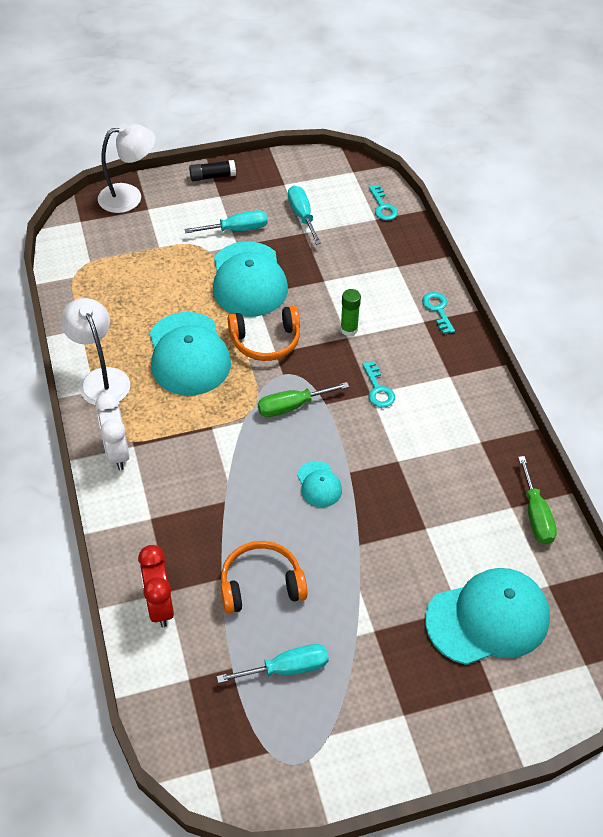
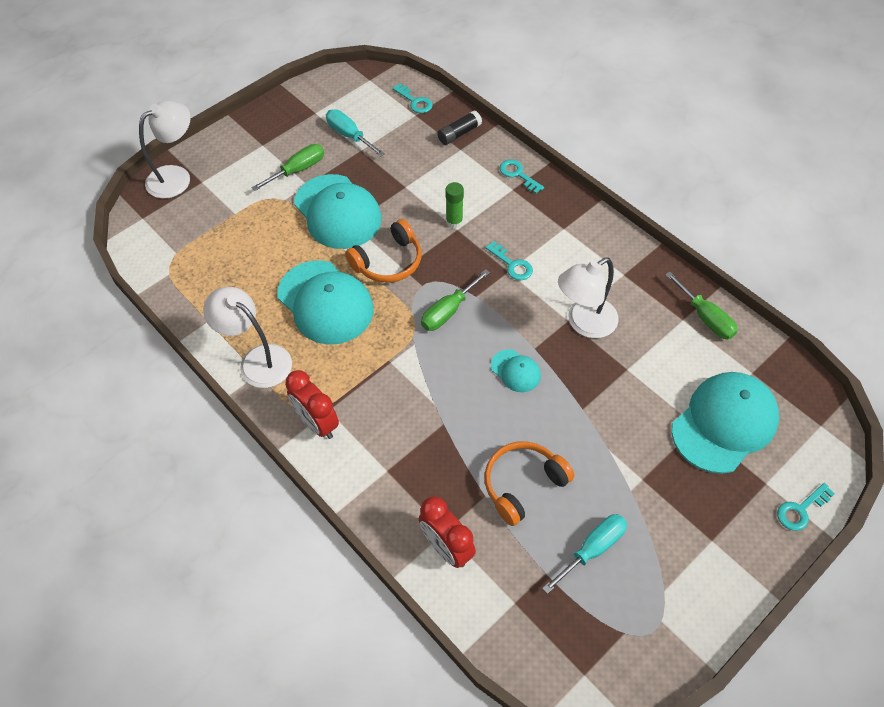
camera: 25 degrees left, 5 degrees up
white clock [95,393,130,470] -> red clock [285,370,339,439]
turquoise screwdriver [184,210,268,233] -> green screwdriver [252,144,324,191]
black glue stick [189,160,236,181] -> black glue stick moved to [437,110,482,145]
none -> white lamp [558,258,619,338]
none -> turquoise key [777,483,835,531]

